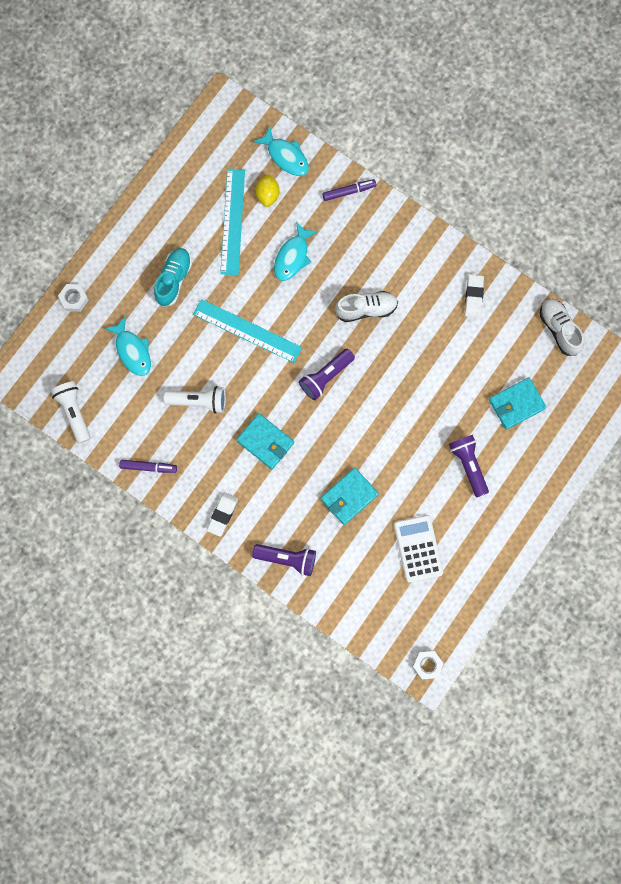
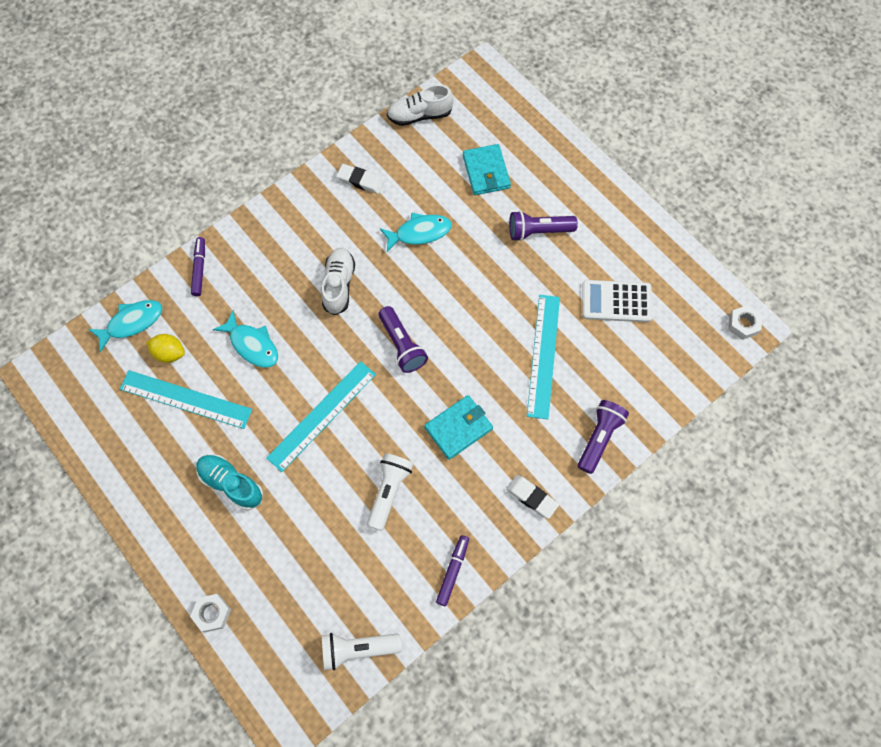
camera: 75 degrees left, 10 degrees down
turquoise fish [105,316,151,376] -> turquoise fish moved to [380,213,452,252]
turquoise wallet [321,468,379,525] -> turquoise ruler [527,295,560,419]

